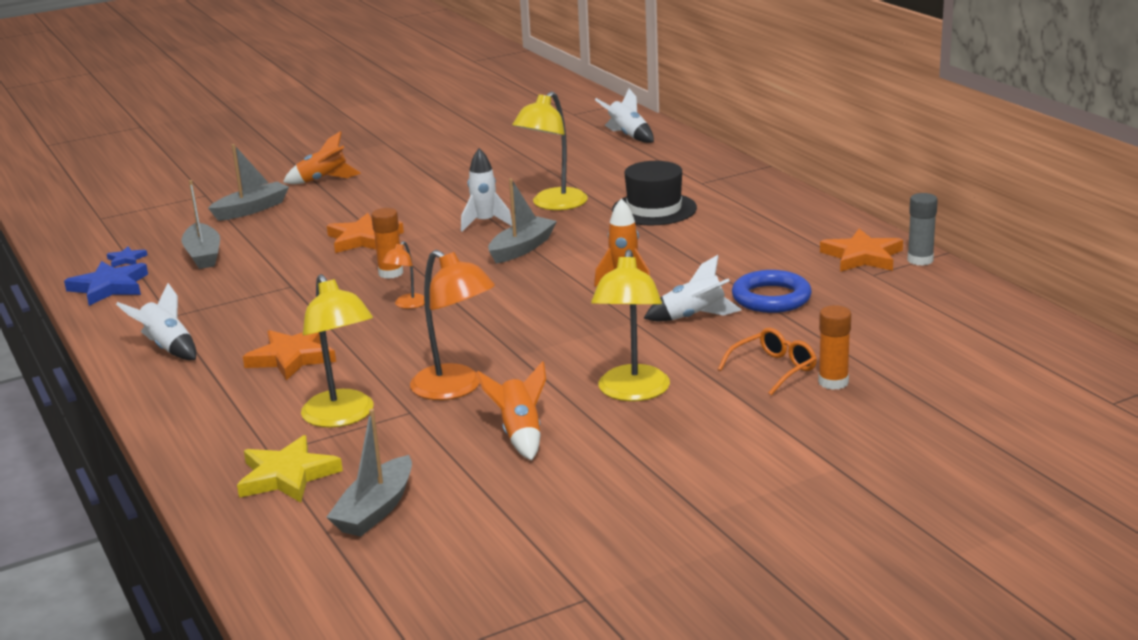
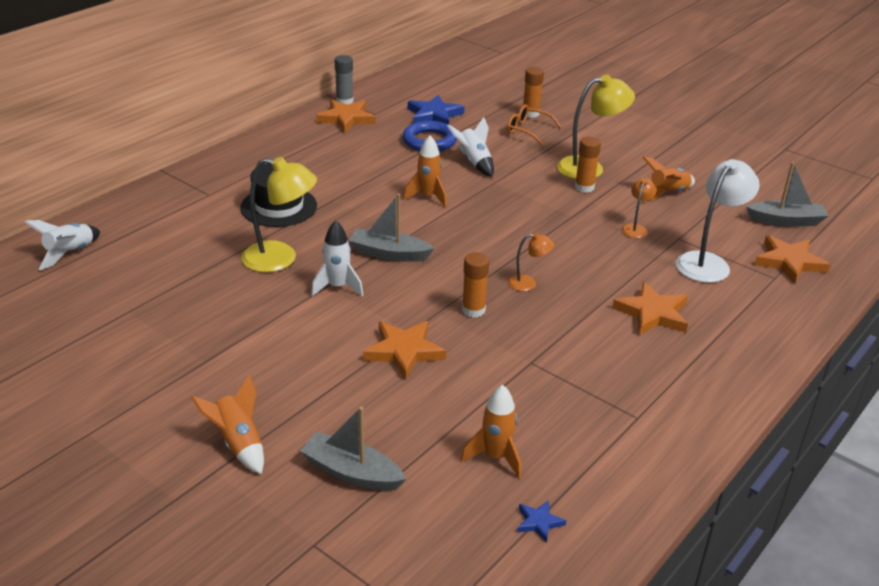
camera: 115 degrees left, 10 degrees up
blue star [64,261,148,306] -> blue star moved to [408,95,464,125]
white rocket [116,283,196,360] -> none
grey boat [181,180,220,269] -> orange rocket [461,384,521,479]
yellow star [237,435,343,503] -> orange star [755,235,830,284]
yellow lamp [301,274,374,428] -> white lamp [676,159,760,283]
orange lamp [410,250,495,400] -> orange lamp [622,178,656,238], size x0.51
none -> orange glue stick [575,137,601,193]

